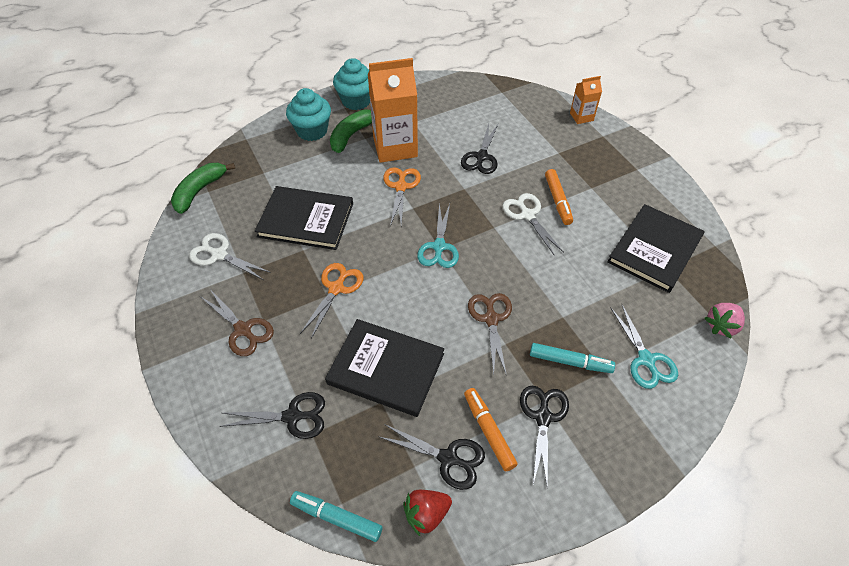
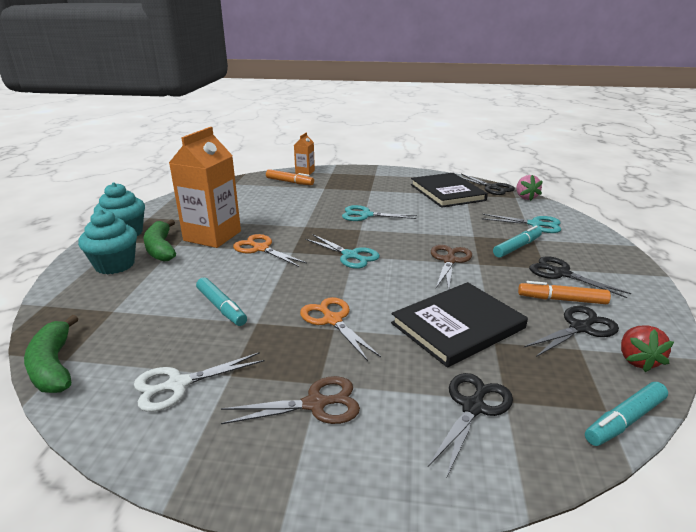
camera: 55 degrees left, 25 degrees down
black book [255,186,353,250] -> turquoise marker [196,277,247,326]
black scissors [461,124,498,174] -> black scissors moved to [461,174,515,195]
brown scissors [468,293,512,376] -> brown scissors turned 75 degrees clockwise [431,245,472,290]
white scissors [502,193,564,256] -> turquoise scissors [342,205,417,221]
orange marker [545,169,573,225] -> orange marker moved to [266,169,314,185]

